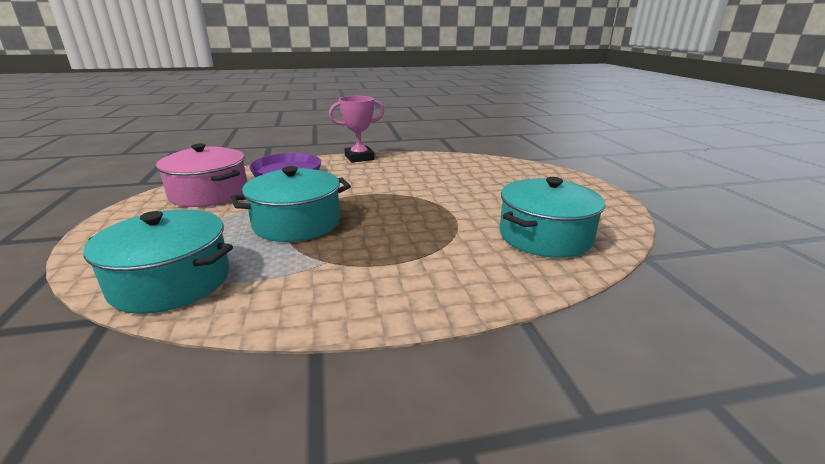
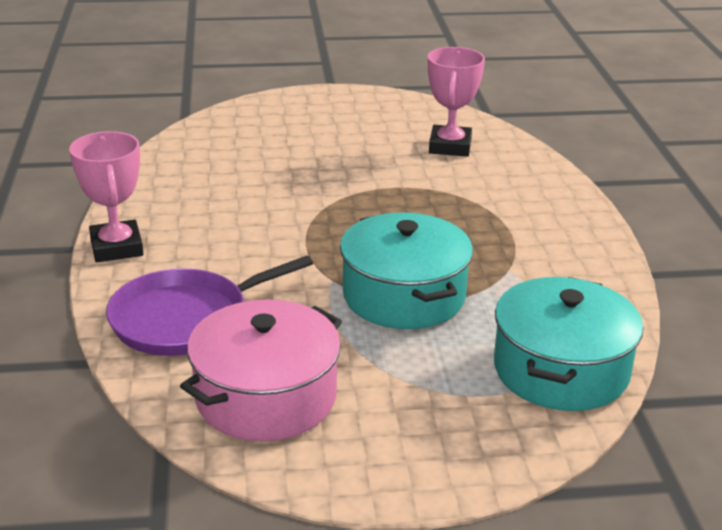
camera: 85 degrees left, 5 degrees up
turquoise pot [500,177,605,258] -> pink trophy [428,47,485,157]

